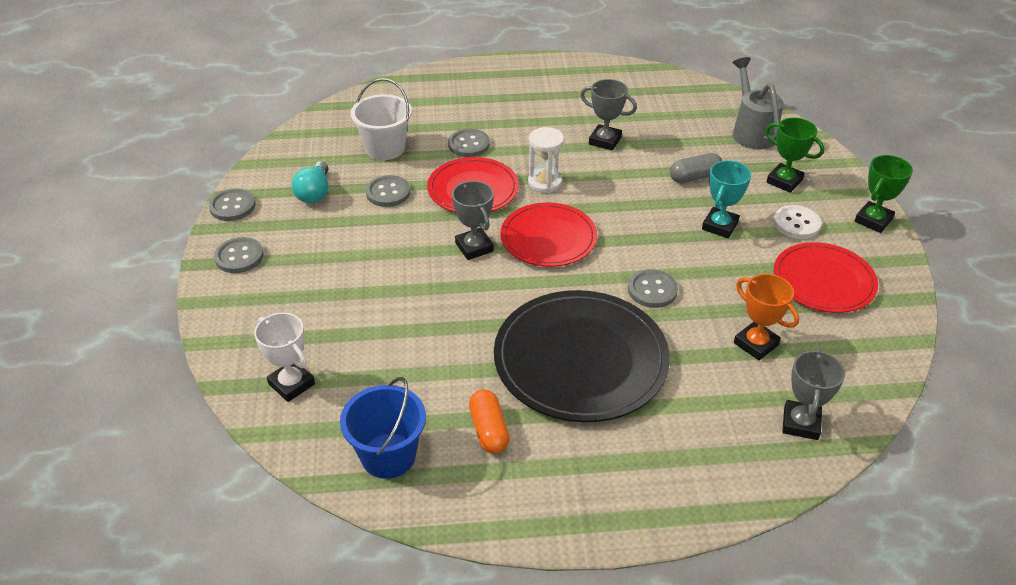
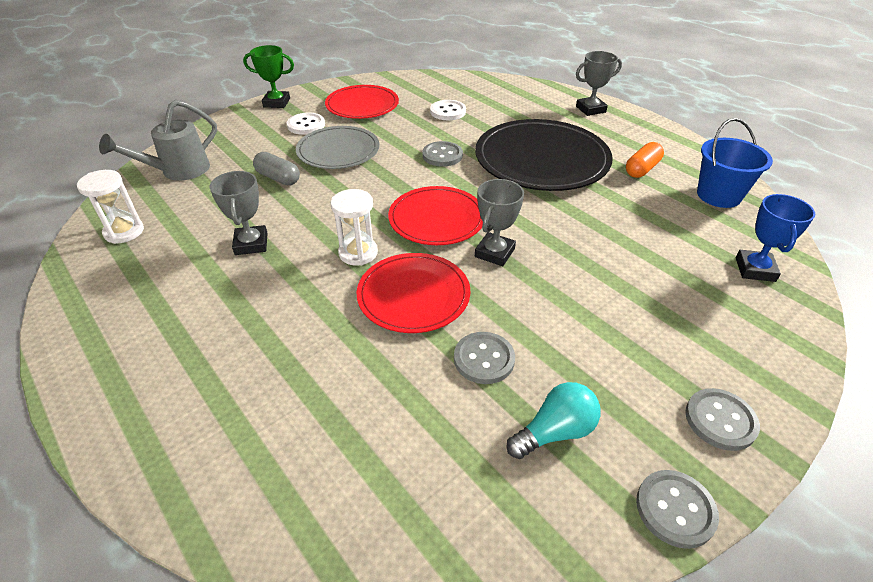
camera: 125 degrees left, 0 degrees up
white trophy [254,313,315,402] -> blue trophy [736,194,815,282]
white bucket [351,78,412,160] -> none
grey button [448,129,490,157] -> none
turquoise trophy [702,160,751,238] -> grey plate [296,126,379,169]
orange trophy [734,274,799,360] -> white button [430,100,466,120]
green trophy [766,118,825,193] -> none
grey trophy [782,349,845,440] -> grey trophy moved to [576,51,622,116]
none -> white hourglass [77,170,144,244]

